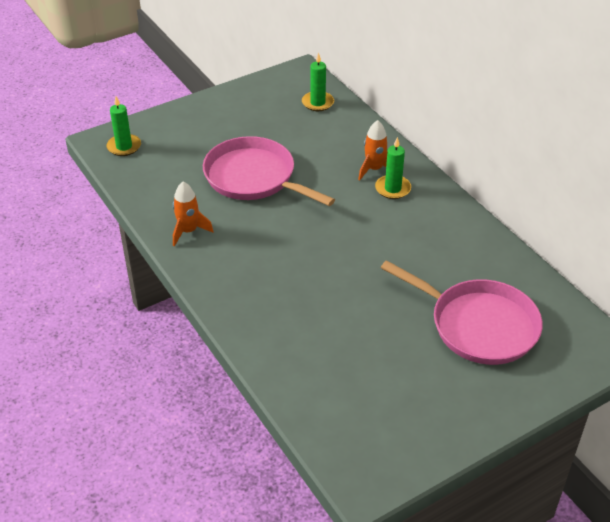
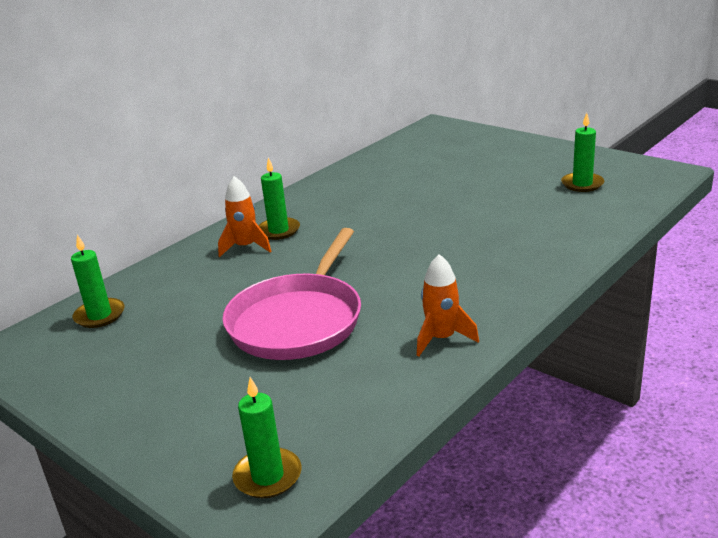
camera: 105 degrees left, 15 degrees down
pink pan [381,260,543,365] -> none
none -> green candle [561,113,604,192]

